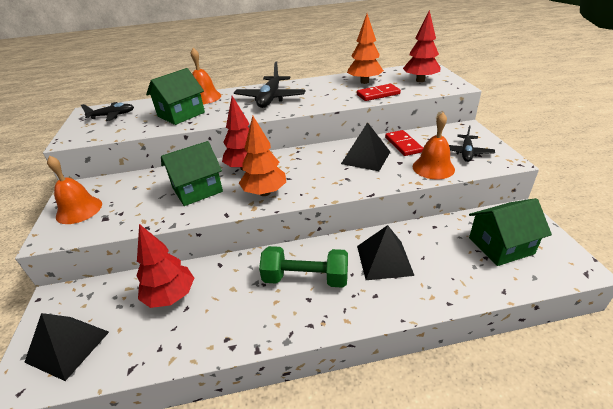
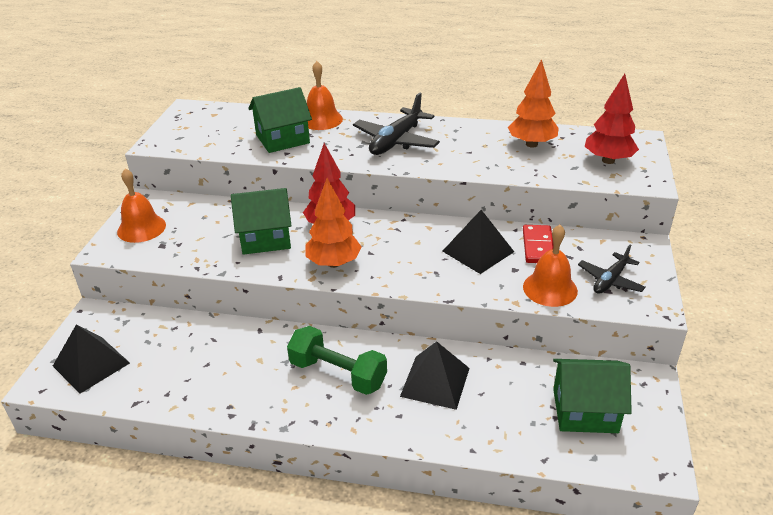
camera: 20 degrees right, 0 degrees up
black plane [81,102,134,121] -> none
red tree [136,224,194,308] -> none
red domino [357,84,401,101] -> none

